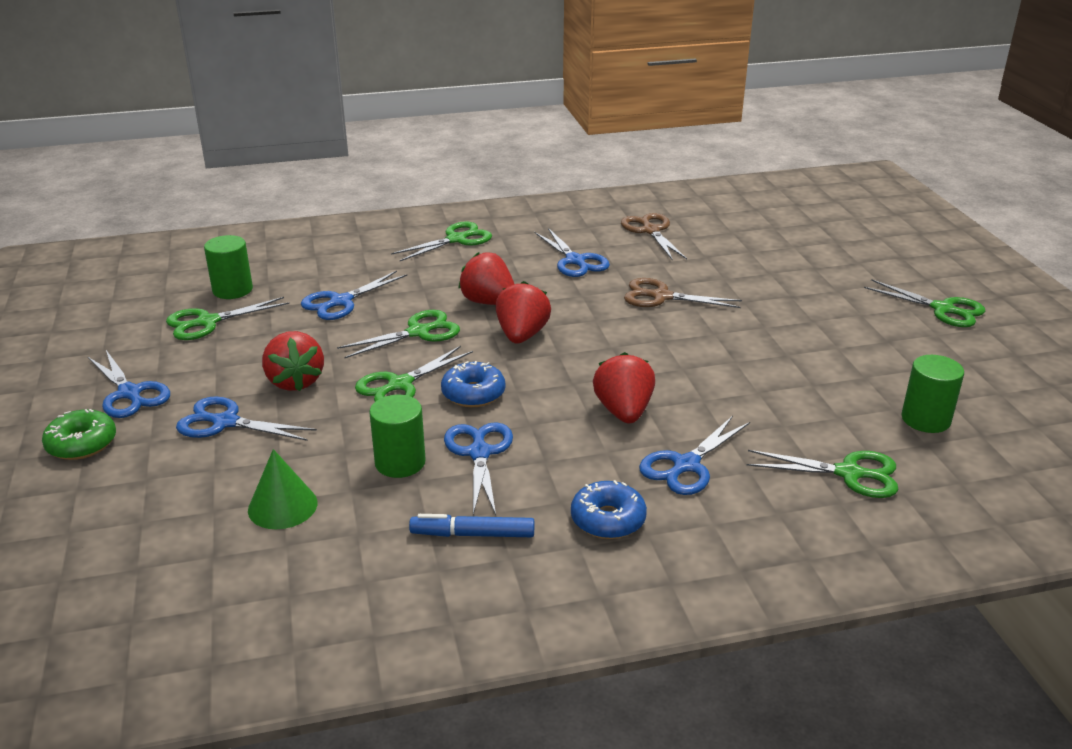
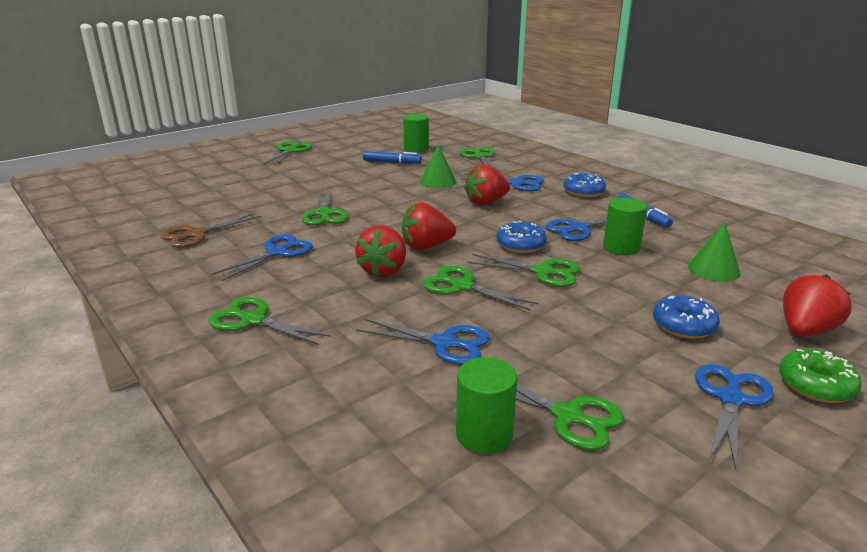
camera: 115 degrees left, 5 degrees down
blue scissors [176,396,317,441] -> blue donut [653,295,720,339]
red strawberry [262,331,324,391] -> red strawberry moved to [783,274,851,337]
brown scissors [624,278,742,308] -> green scissors [302,189,348,225]
none -> blue marker [363,151,422,164]
none -> green cone [420,145,456,188]

